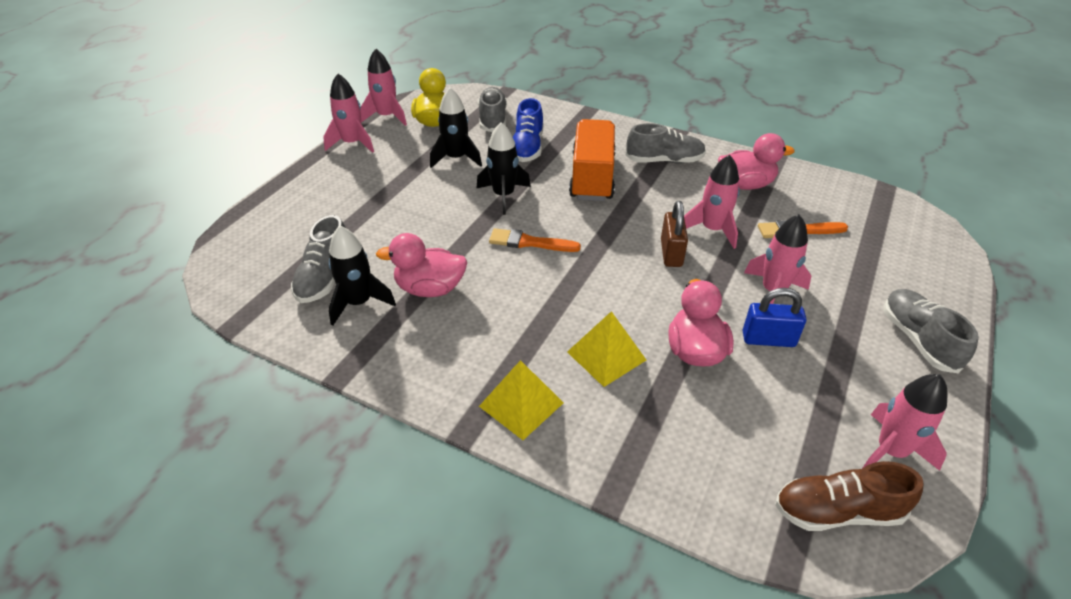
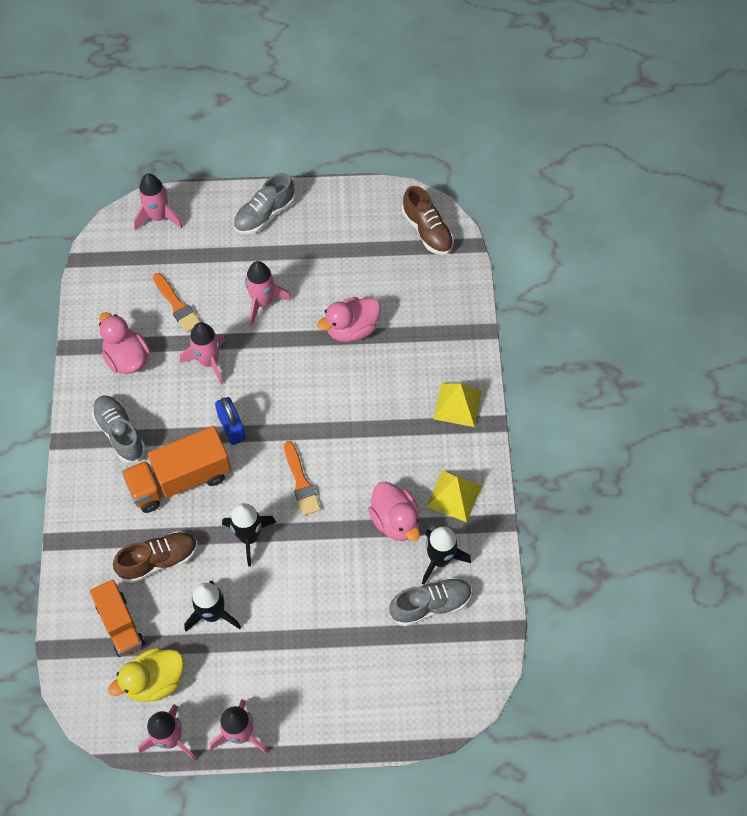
camera: 120 degrees left, 20 degrees up
grey shoe [478,87,507,132] -> orange truck [90,579,145,657]
blue shoe [513,98,543,162] -> brown shoe [113,531,198,583]
yellow pyramid [567,311,646,387] -> yellow pyramid moved to [427,470,482,522]
brown padlock [661,201,688,267] -> none
blue padlock [743,288,806,347] -> blue padlock moved to [215,397,246,445]
pink rocket [862,374,948,471] -> pink rocket moved to [134,174,183,231]

